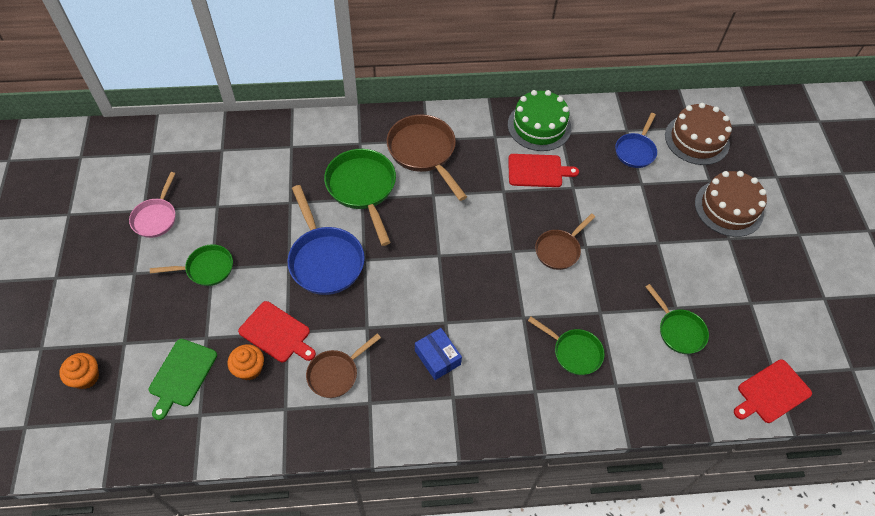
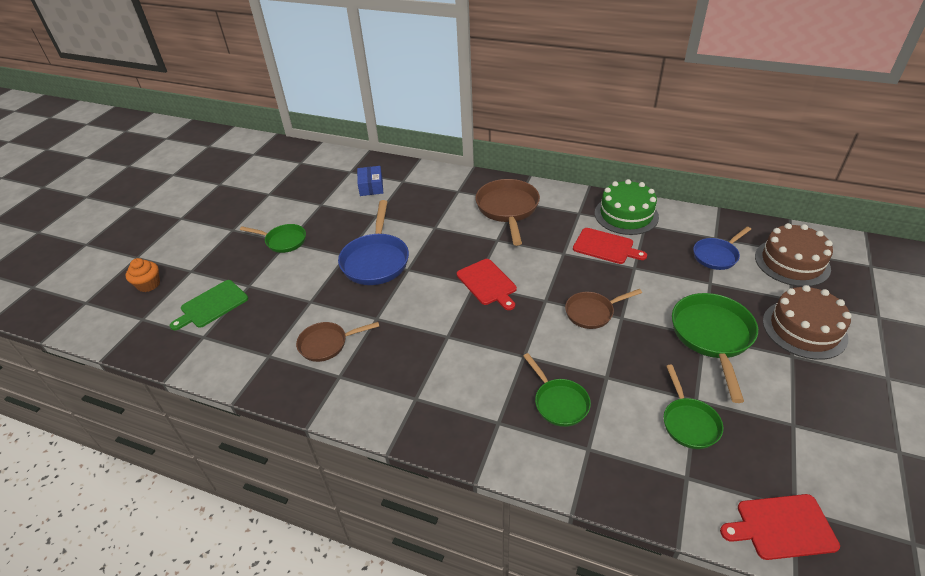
camera: 30 degrees right, 15 degrees down
pink pan [129,172,176,238] -> none
orange cupcake [228,344,264,380] -> none
red cutting board [238,301,316,362] -> red cutting board moved to [457,259,517,310]
green pan [324,149,396,246] -> green pan moved to [672,293,758,403]
blue box [415,328,462,380] -> blue box moved to [357,166,383,196]

